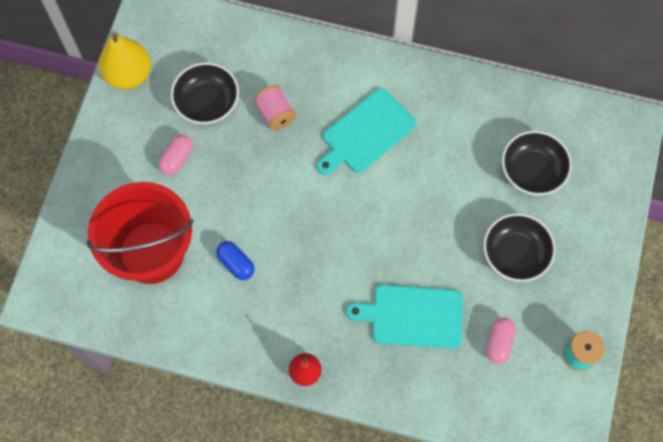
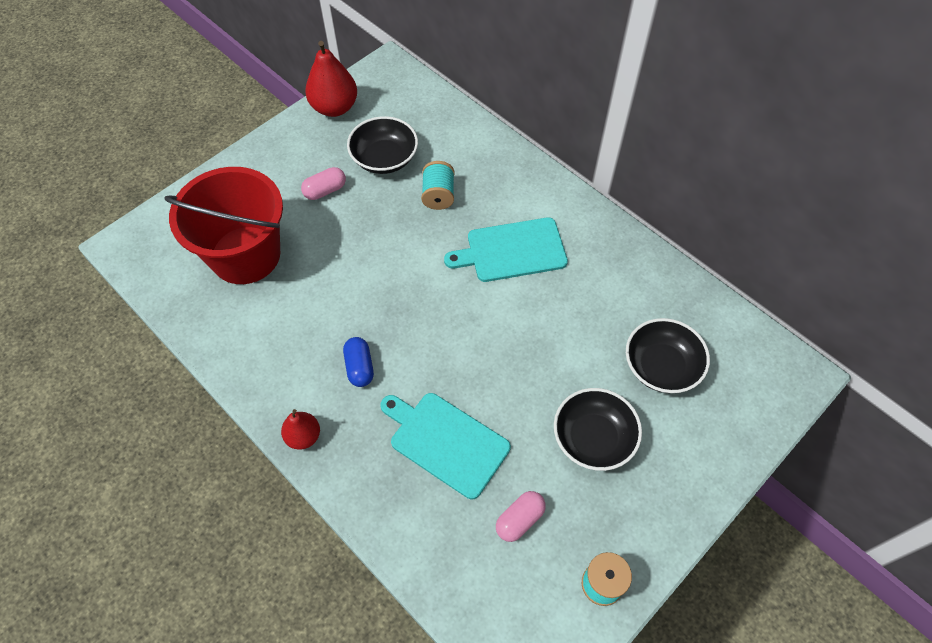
camera: 30 degrees right, 10 degrees down
yellow pear [99,33,151,89] -> red pear [305,41,357,117]
blue capsule [216,241,255,280] -> blue capsule moved to [343,337,374,387]
pink spool [254,85,296,131] -> turquoise spool [421,161,454,210]

